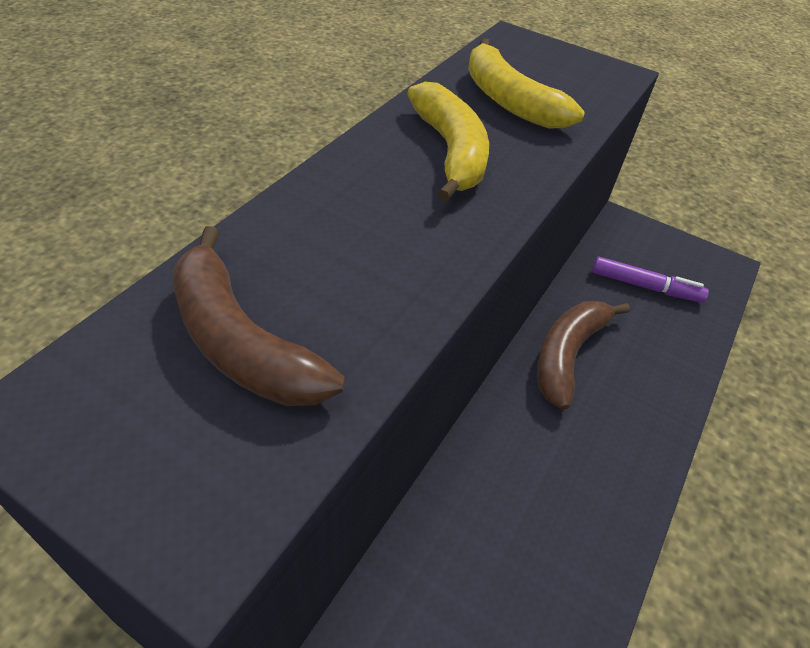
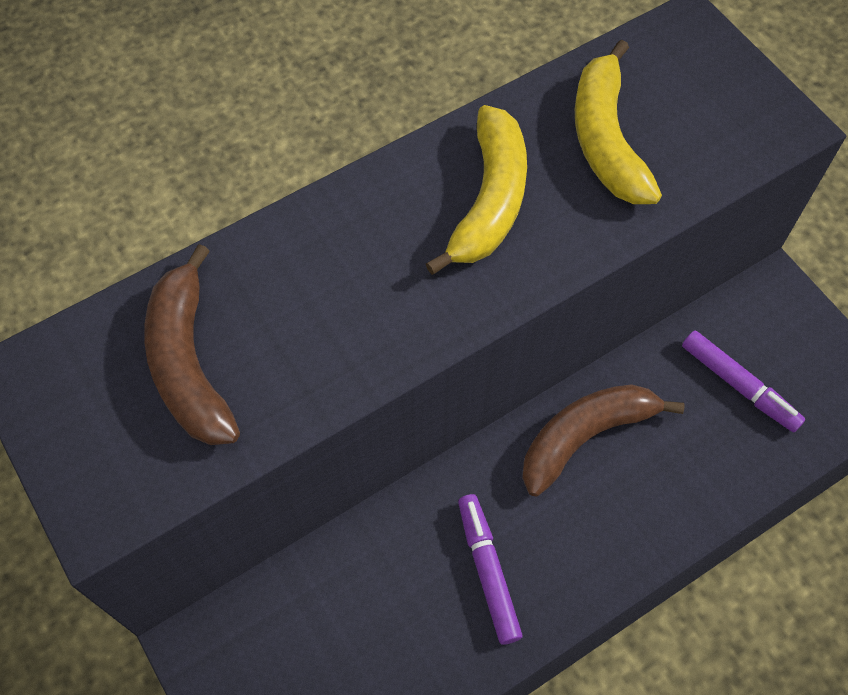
camera: 30 degrees right, 15 degrees up
none -> purple marker [458,494,523,645]

